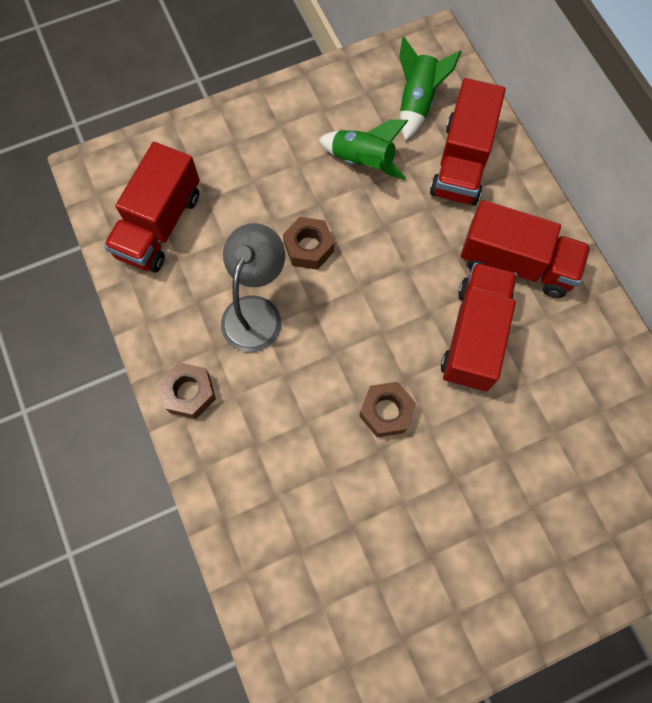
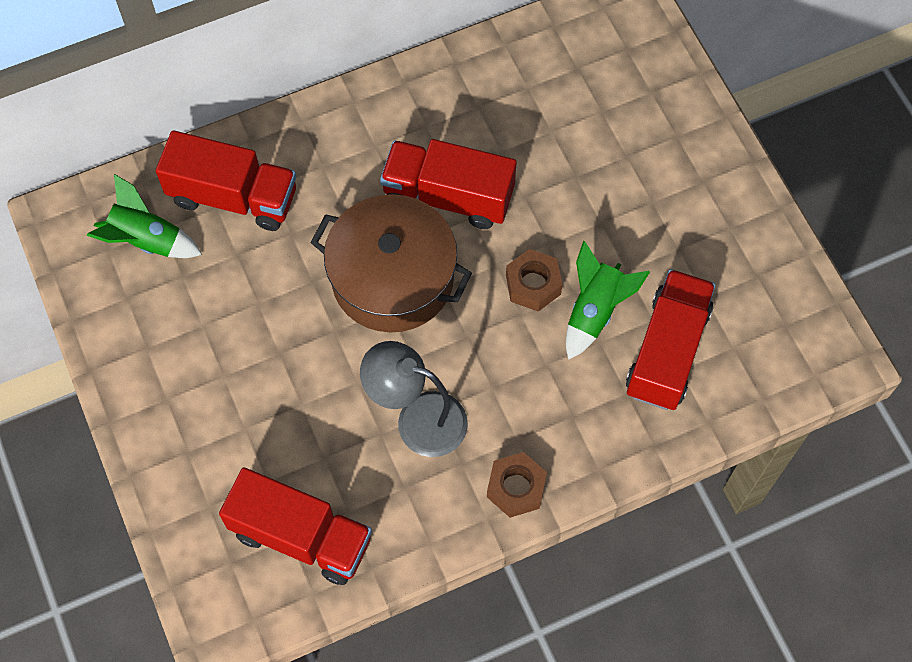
camera: 90 degrees left, 5 degrees down
brown nut [283,217,334,270] -> none
green rocket [318,119,408,180] -> green rocket moved to [566,241,650,360]
red truck [460,200,591,298] -> red truck moved to [626,269,716,410]
none -> brown pot [310,194,472,333]

